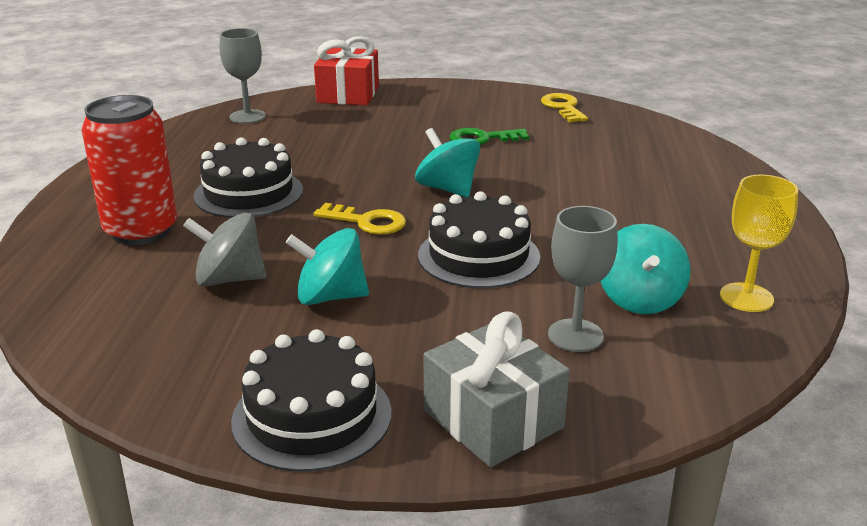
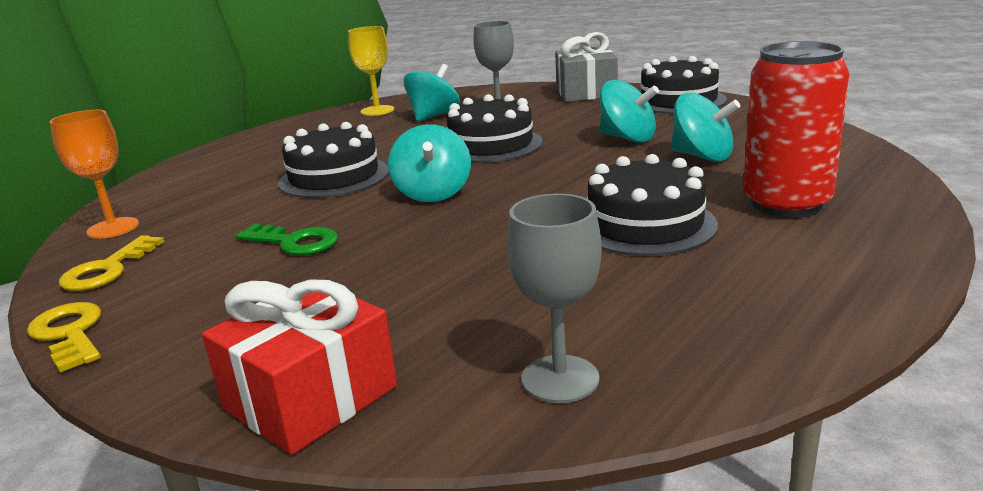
camera: 145 degrees left, 5 degrees down
grey spinning top [183,212,267,287] -> turquoise spinning top [671,93,740,162]
yellow key [314,203,406,235] -> yellow key moved to [27,302,101,372]
none -> orange goblet [50,110,139,239]
none -> black cake [278,122,389,198]

